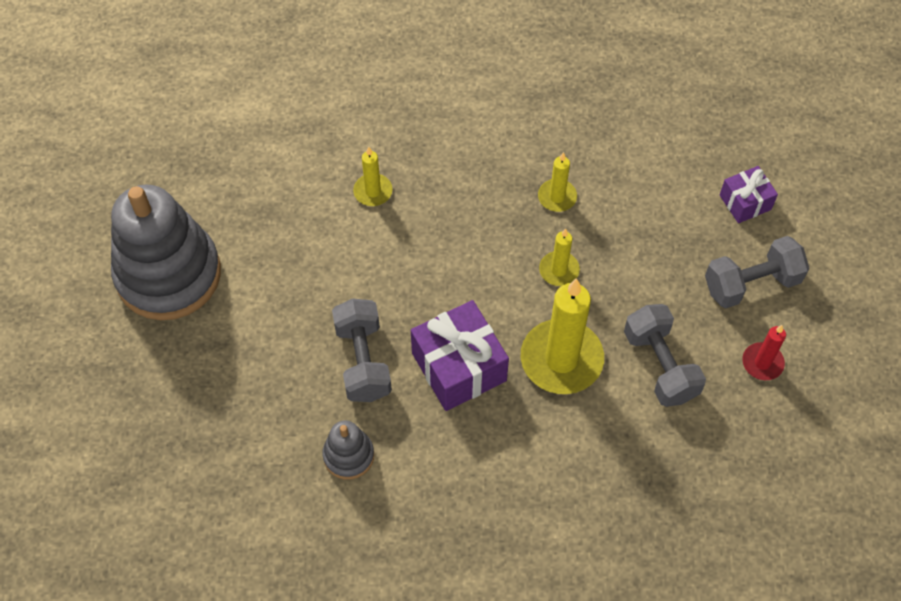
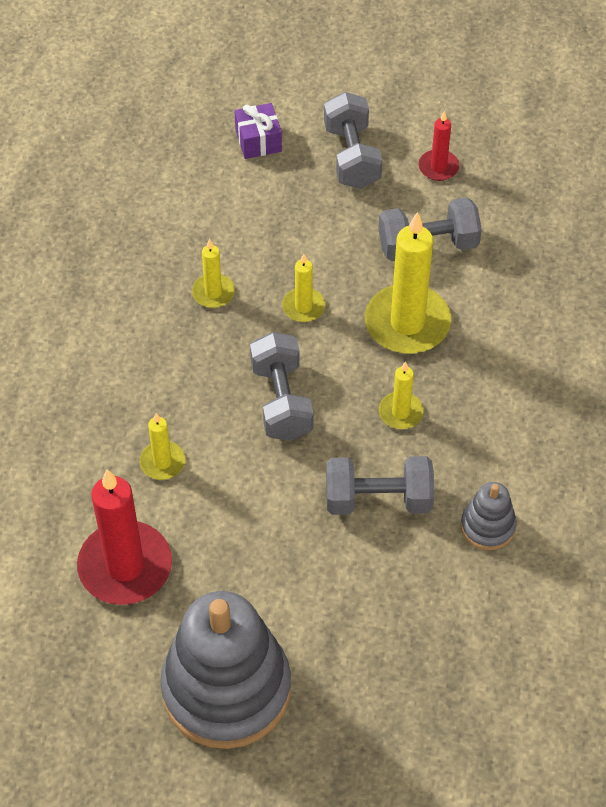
camera: 80 degrees left, 5 degrees down
purple gift [411,300,509,411] -> yellow candle [379,361,424,429]
none -> red candle [77,469,172,605]
none -> grey dumbbell [250,332,314,441]

